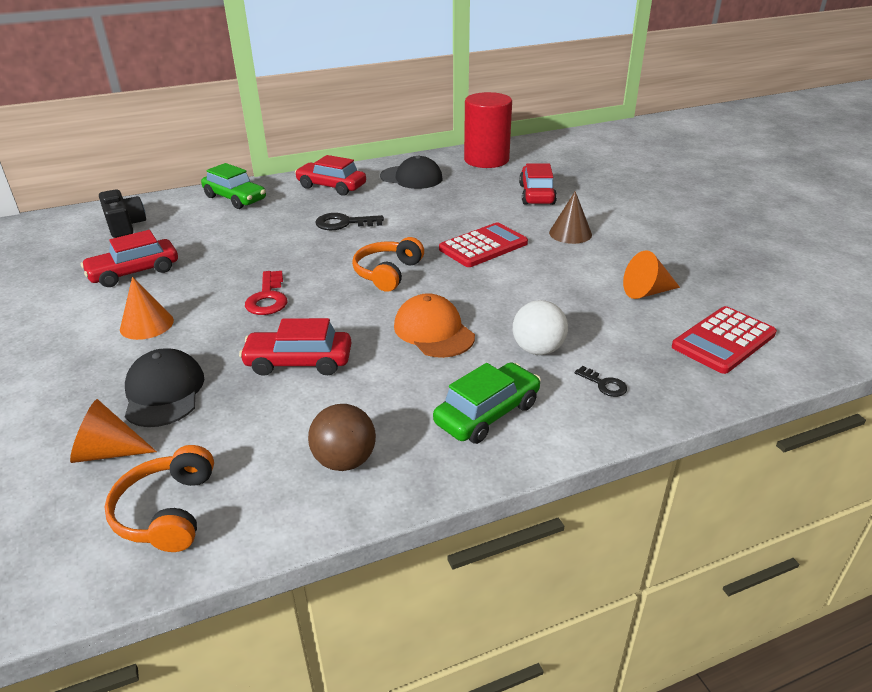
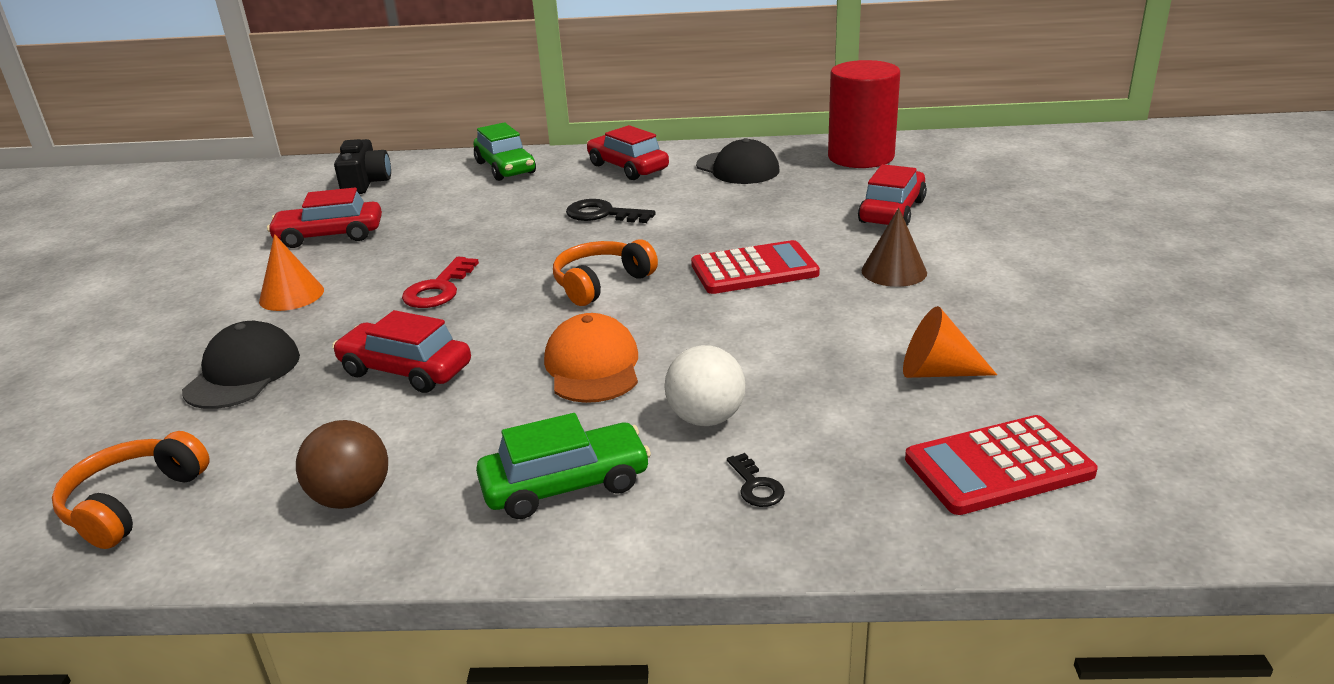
camera: 25 degrees right, 5 degrees down
orange cone [70,399,157,463] -> none

